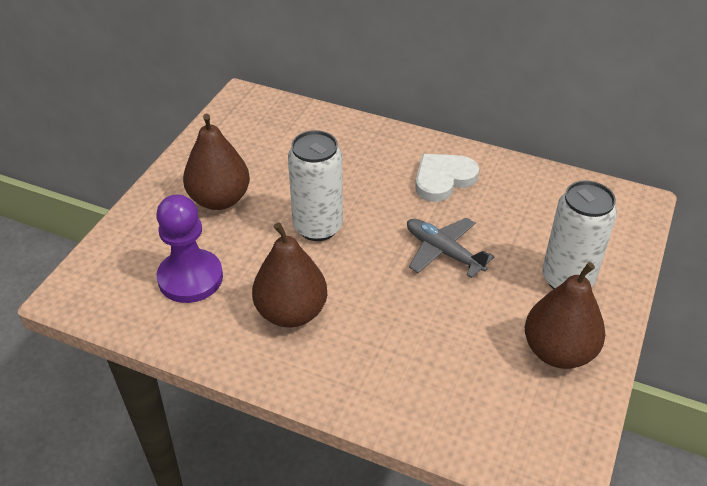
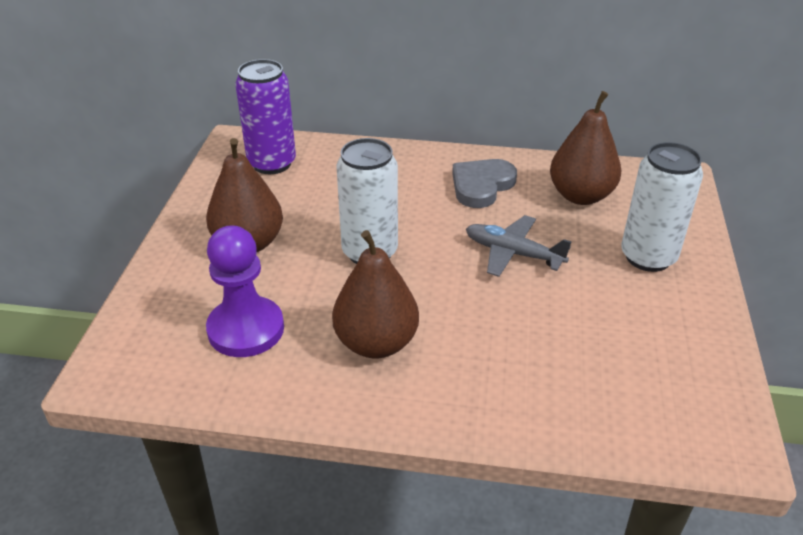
camera: 15 degrees left, 5 degrees down
white heart [415,154,479,202] -> grey heart [452,159,517,208]
brown pear [525,262,606,369] -> brown pear moved to [550,91,621,205]
none -> purple can [235,59,296,174]

